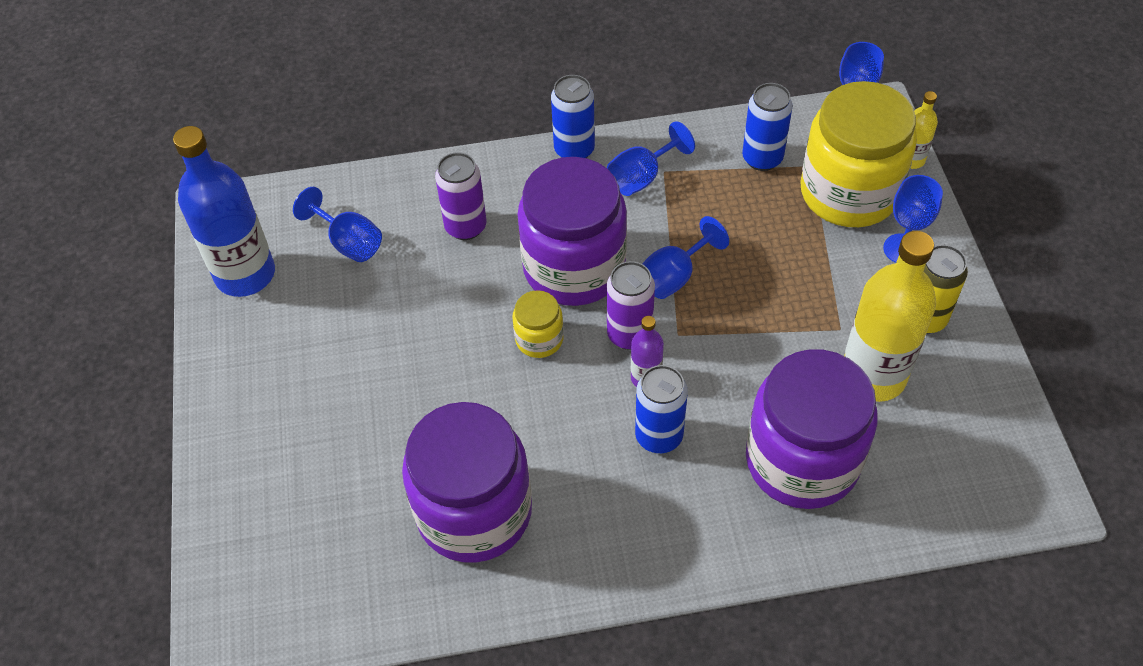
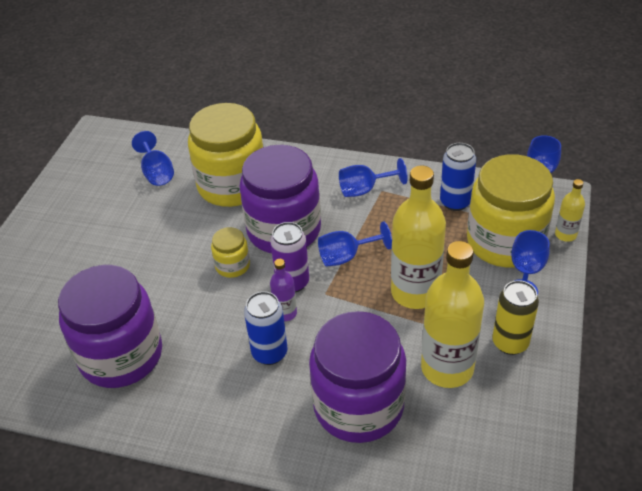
camera: 25 degrees right, 10 degrees down
blue bottle [173,126,275,297] -> none
purple can [435,152,487,240] -> yellow jar [188,103,263,207]
blue can [551,75,595,158] -> none
none -> yellow bottle [391,166,446,309]

